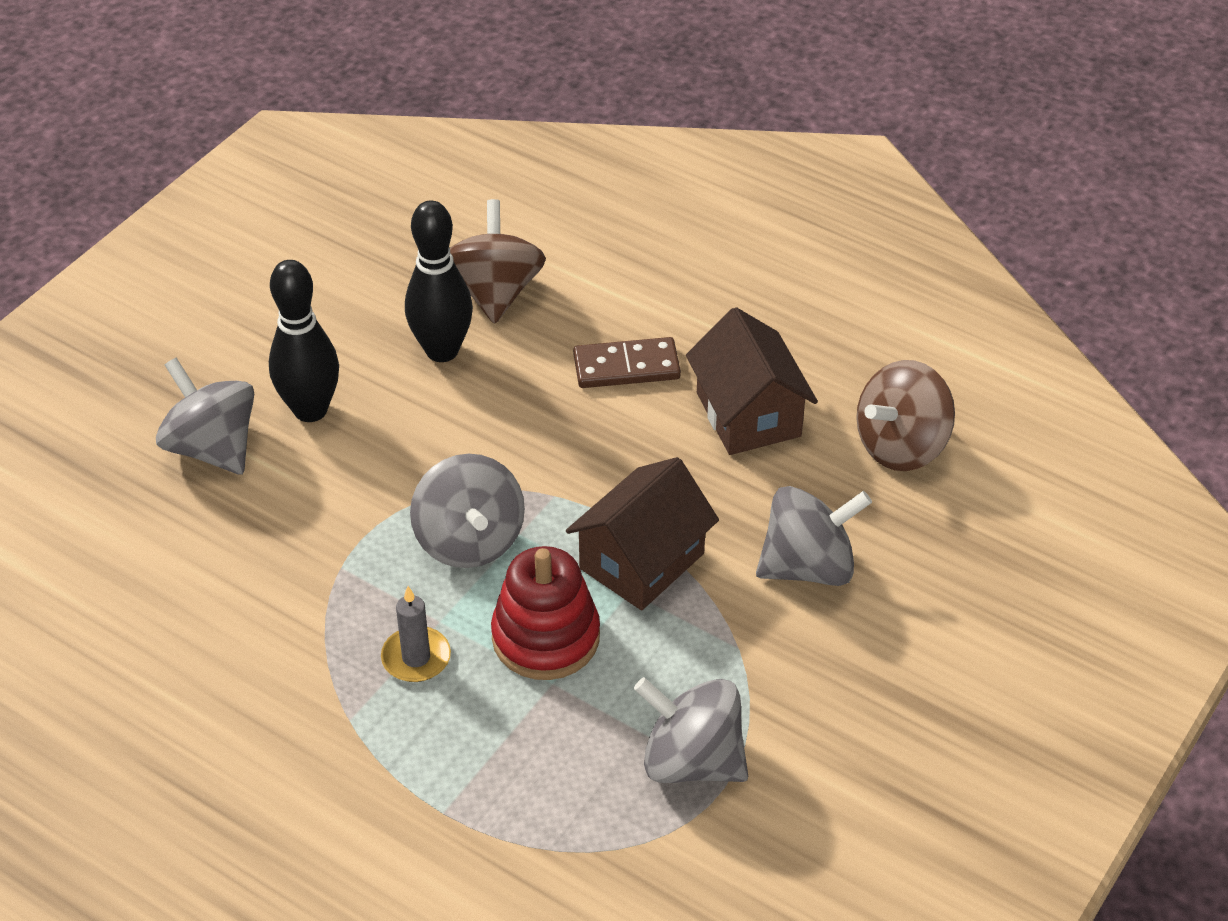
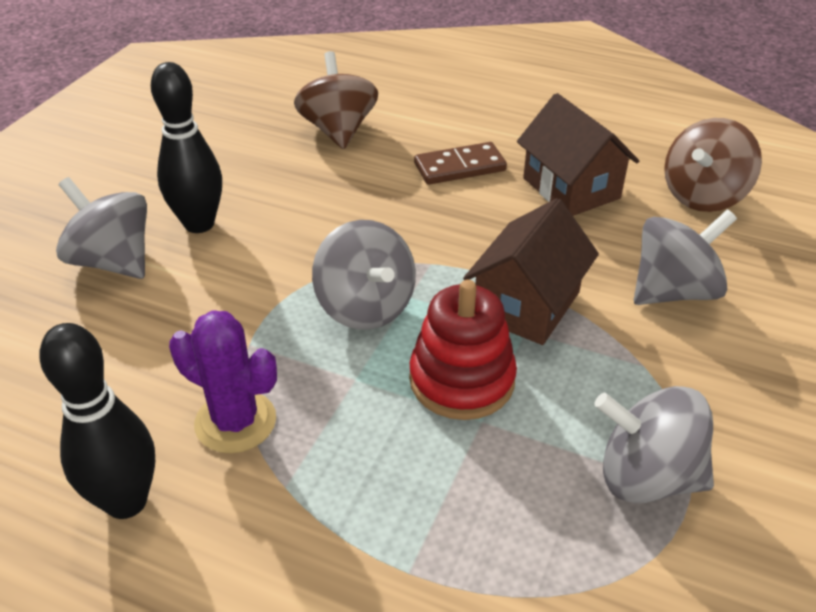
camera: 10 degrees left, 5 degrees down
grey candle [381,586,451,682] -> none
black bowling pin [405,200,473,362] -> black bowling pin moved to [39,323,155,519]
none -> purple cactus [169,310,277,453]

